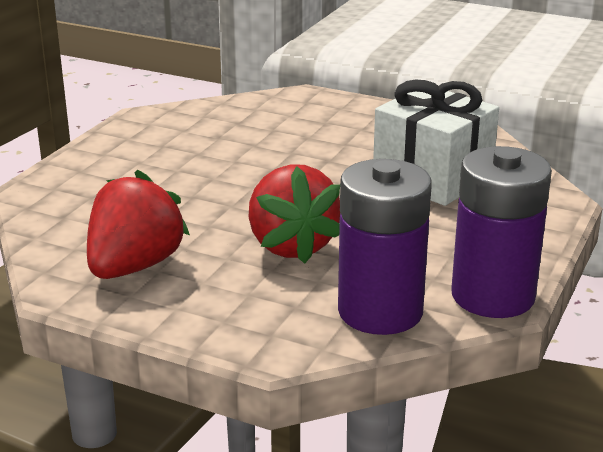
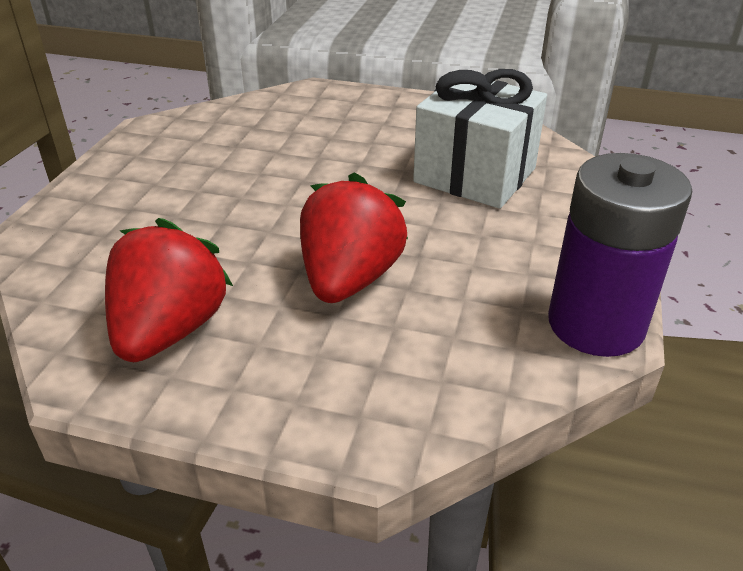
camera: 10 degrees left, 10 degrees up
red strawberry [249,164,340,264] -> red strawberry turned 135 degrees counterclockwise [300,172,408,303]
purple battery [338,159,432,335] -> none

